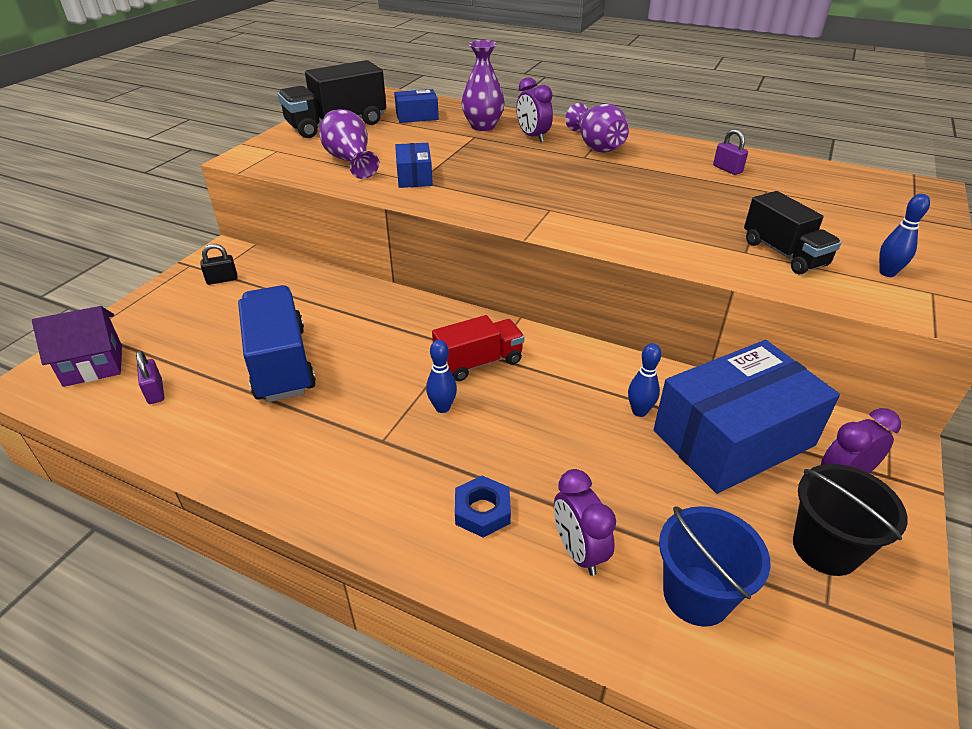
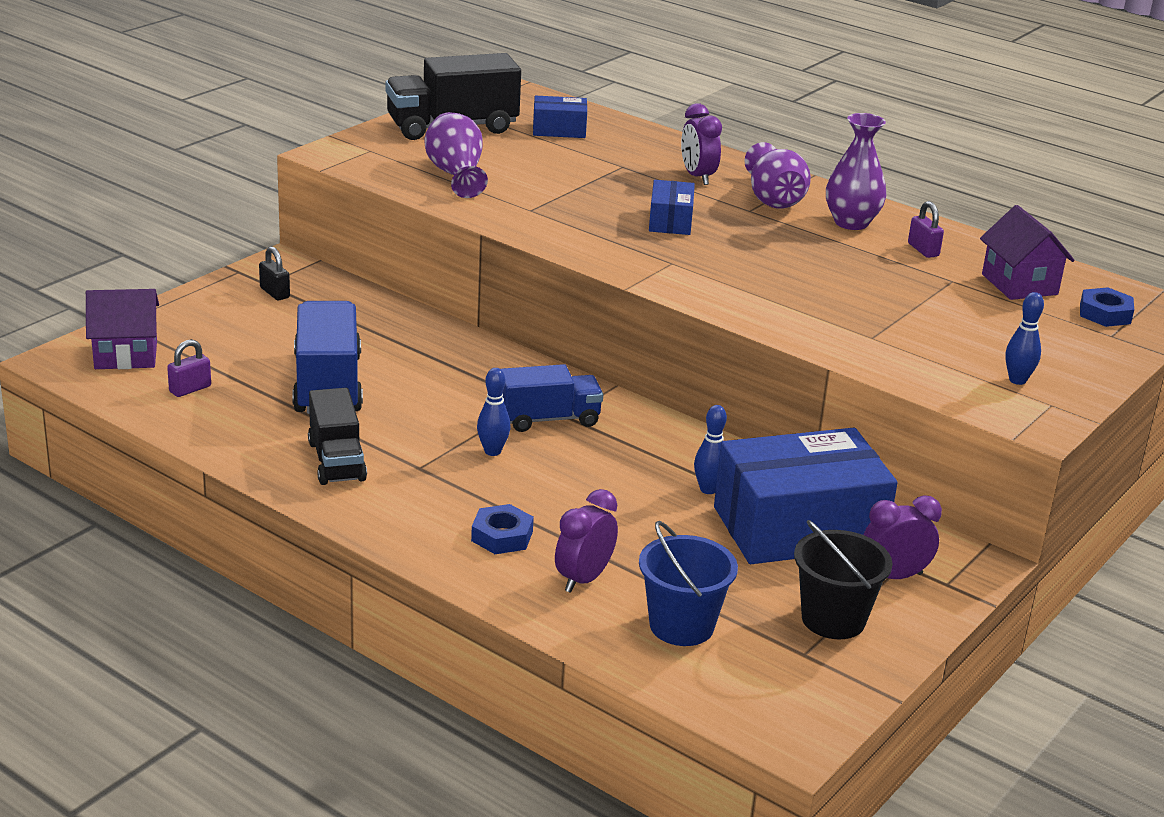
camera: 10 degrees right, 10 degrees down
purple padlock [136,351,164,404] -> purple padlock turned 60 degrees clockwise [167,339,211,397]
black padlock [200,244,237,285] -> black padlock turned 60 degrees clockwise [259,246,290,300]
blue box [395,143,433,188] -> blue box moved to [649,180,695,235]
red truck [432,315,524,381] -> blue truck [501,364,603,432]
purple vase [461,40,505,131] -> purple vase moved to [826,113,886,230]
purple clock [554,469,616,576] -> purple clock turned 45 degrees clockwise [555,489,618,593]
black truck [744,191,841,274] -> black truck moved to [308,388,367,485]
none -> purple house [980,205,1075,300]
none -> blue nut [1080,287,1134,327]

